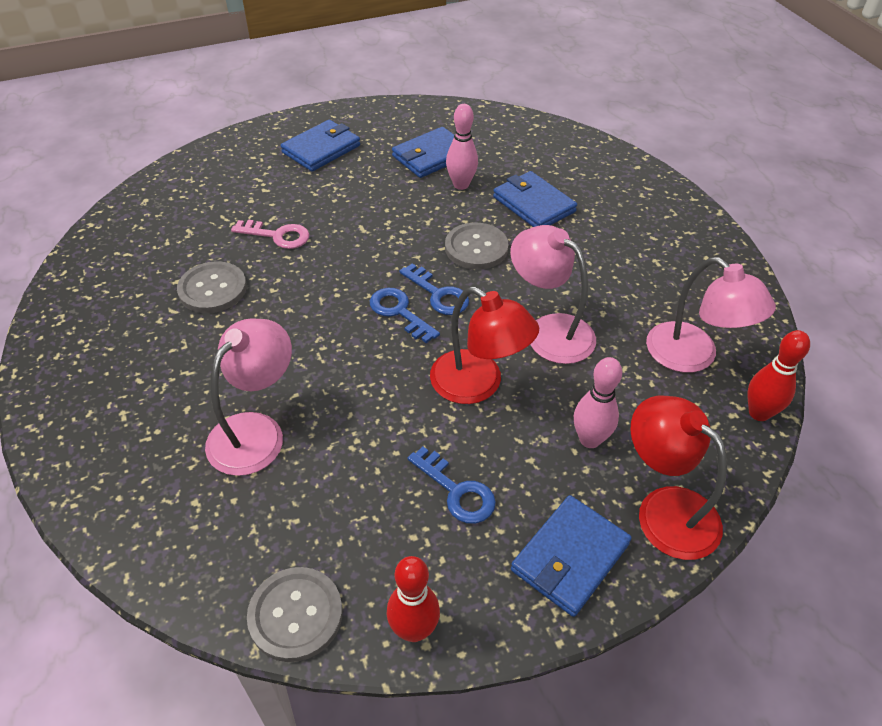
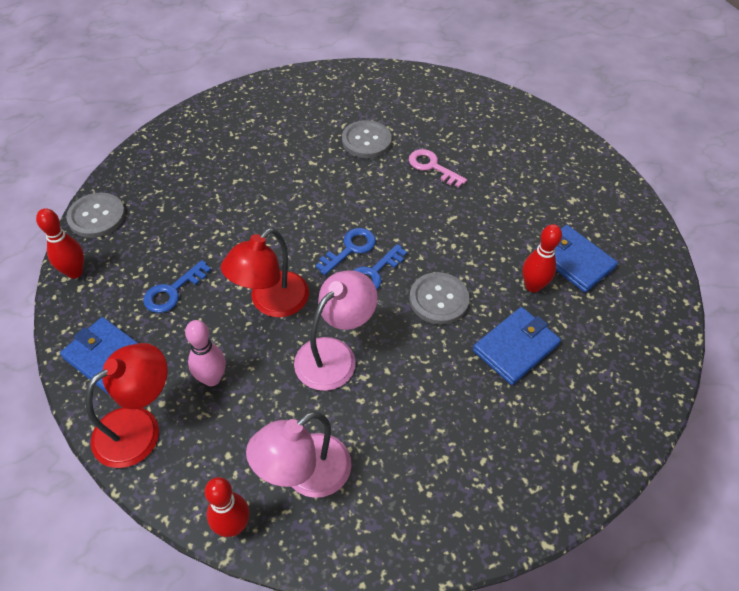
camera: 85 degrees right, 5 degrees up
pink lamp [205,318,292,476] -> none
pink key [231,220,310,249] -> pink key turned 120 degrees clockwise [409,149,467,188]
blue wallet [281,120,360,172] -> none
pink bowling pin [446,104,478,190] -> red bowling pin [522,224,562,292]

